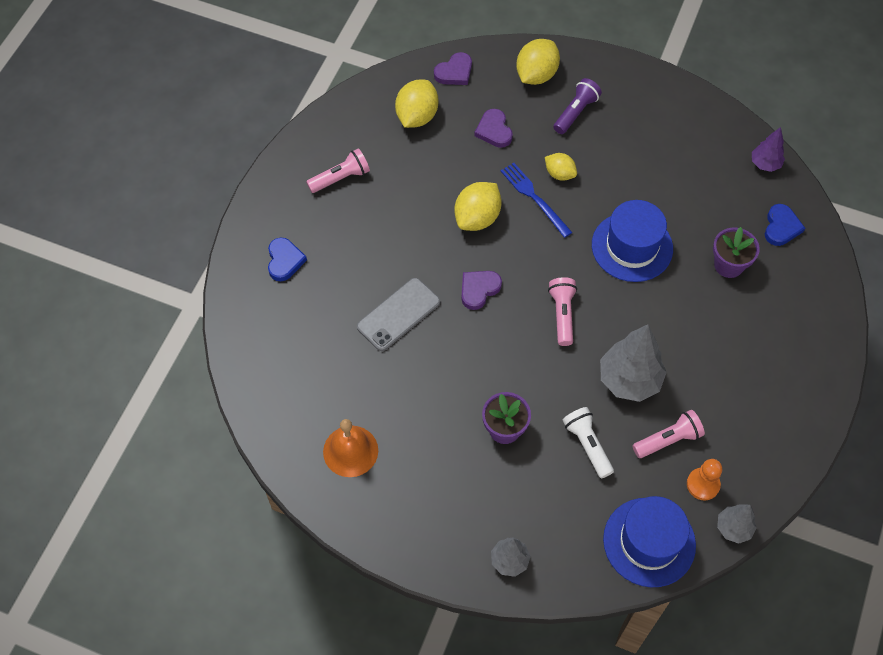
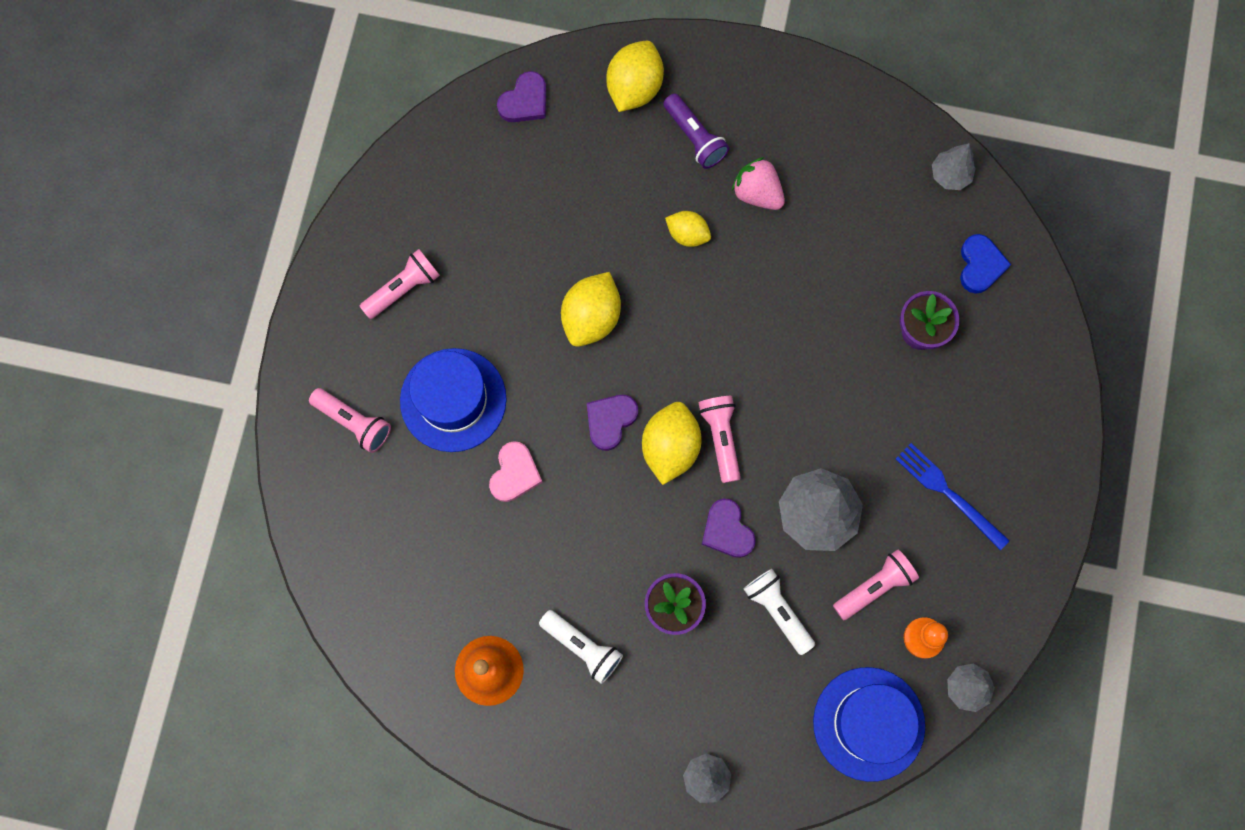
camera: 10 degrees left, 15 degrees up
blue heart [268,238,307,281] -> pink flashlight [309,388,391,453]
grey phone [357,278,440,351] -> pink heart [489,441,543,502]
yellow lemon [395,80,438,128] -> yellow lemon moved to [642,402,702,485]
purple heart [474,109,513,148] -> purple heart moved to [702,499,756,558]
blue fork [501,163,572,238] -> blue fork moved to [896,443,1010,550]
purple flashlight [553,78,602,134] -> purple flashlight turned 120 degrees clockwise [663,93,729,169]
blue hat [592,200,673,282] -> blue hat moved to [400,348,507,452]
purple tree [752,127,785,172] -> grey tree [932,143,976,190]
none -> white flashlight [539,610,623,684]
none -> pink strawberry [732,157,785,210]

